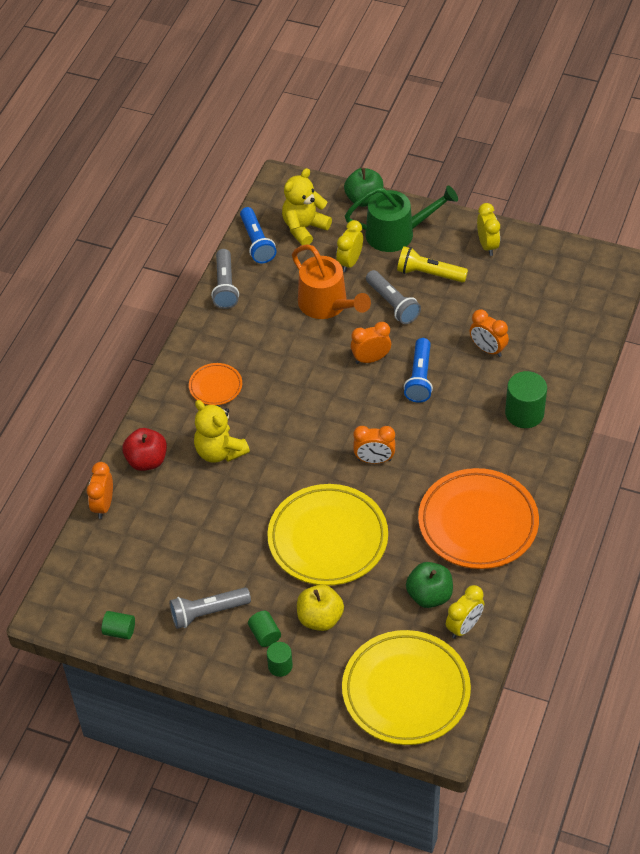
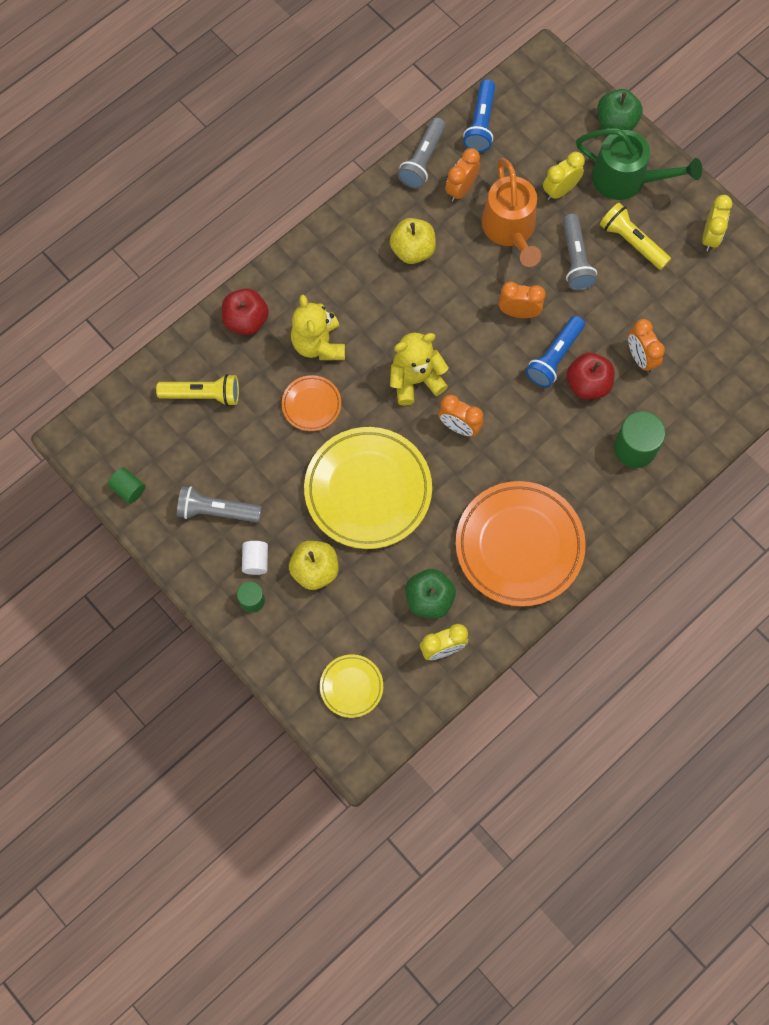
camera: 25 degrees right, 20 degrees up
orange clock [87,462,113,519] -> orange clock moved to [445,148,480,202]
orange plate [189,363,242,405] -> orange plate moved to [282,375,341,431]
green cylinder [248,611,281,647] -> white cylinder [242,541,268,575]
yellow teddy bear [282,168,332,245] -> yellow teddy bear moved to [390,333,449,406]
yellow plate [342,630,471,745] -> yellow plate [320,654,383,718], size x0.48
none -> yellow flashlight [156,374,239,406]
none -> yellow apple [390,218,436,264]
none -> red apple [566,353,614,400]

